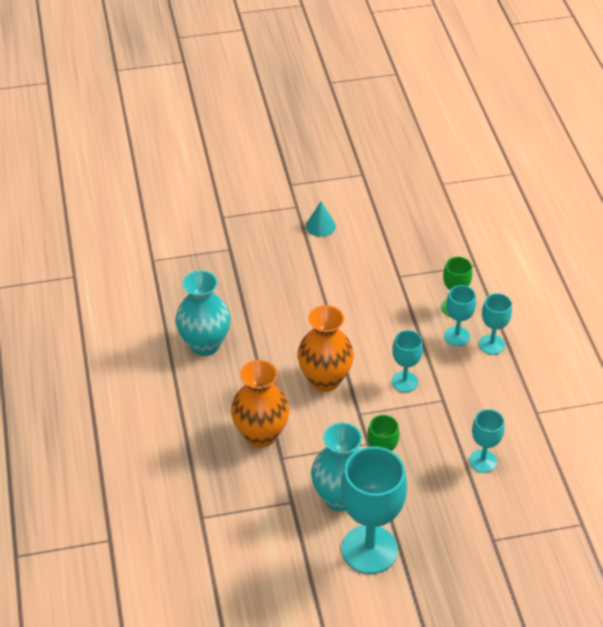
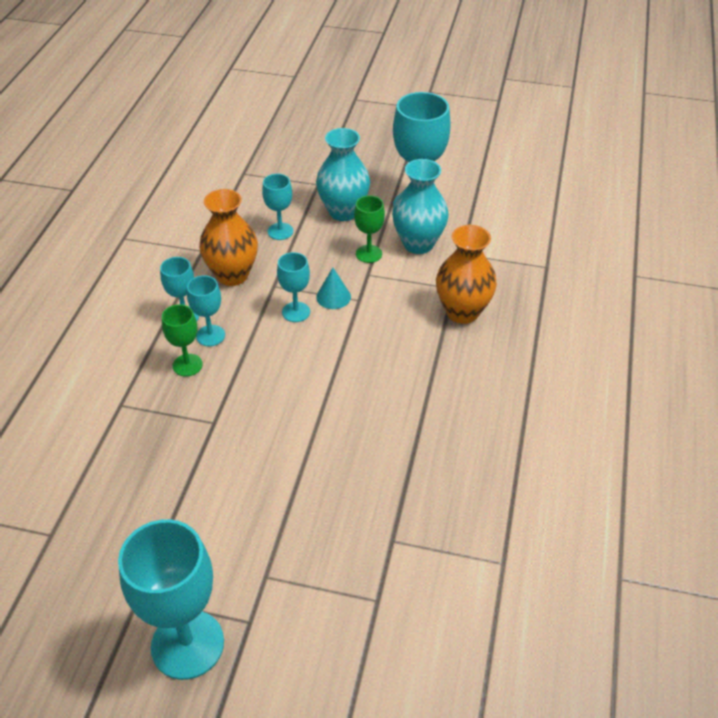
camera: 155 degrees left, 0 degrees up
turquoise vase [175,270,231,356] -> turquoise vase moved to [316,128,370,221]
orange vase [297,305,354,392] -> orange vase moved to [199,189,258,286]
turquoise cone [306,201,336,237] -> turquoise cone moved to [316,268,351,309]
none -> turquoise goblet [118,519,224,680]

